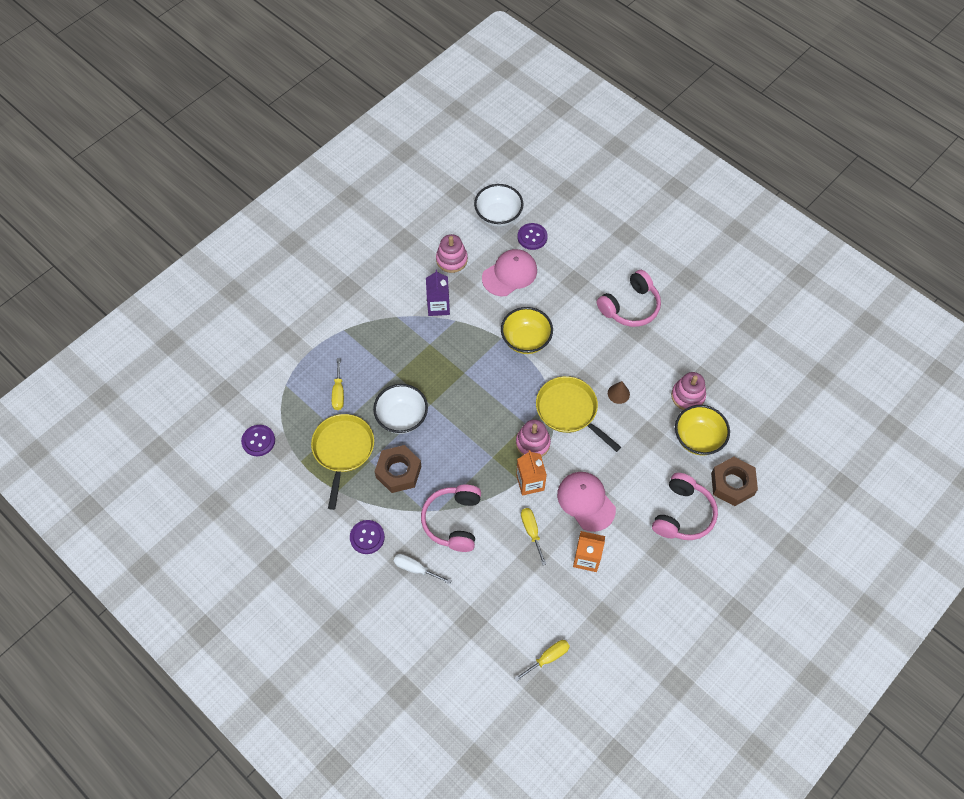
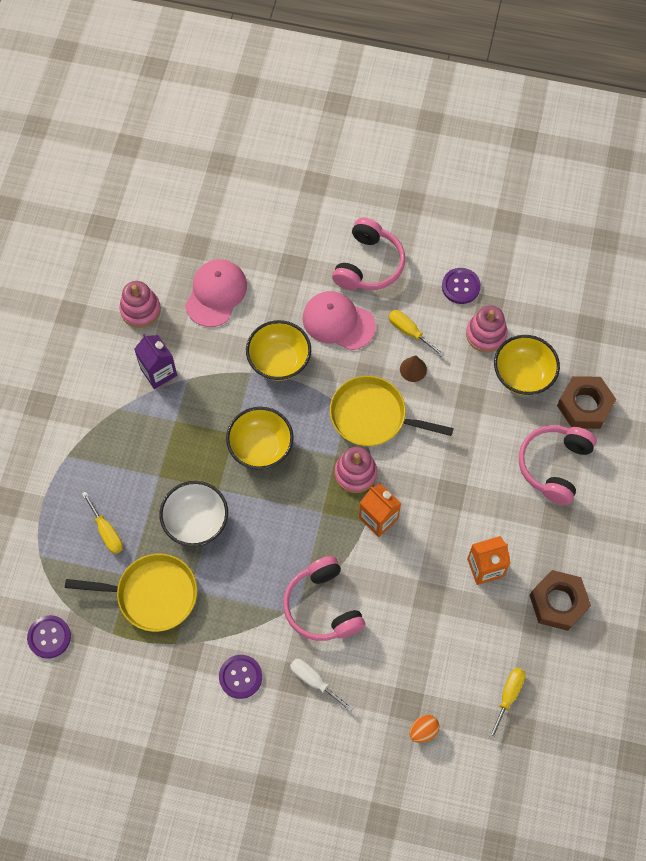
camera: 30 degrees left, 5 degrees up
yellow pan [311,414,374,510] -> yellow pan turned 120 degrees clockwise [65,554,197,632]
brown nut [374,445,422,493] -> brown nut moved to [529,570,591,631]
white screwdriver [394,554,452,584] -> white screwdriver turned 45 degrees clockwise [290,659,354,712]
white bowl [474,184,524,227] -> none
purple button [518,223,548,250] -> purple button moved to [442,268,481,304]
yellow screwdriver [521,508,546,565] -> yellow screwdriver moved to [389,310,444,357]
pink cap [557,472,616,532] -> pink cap moved to [303,291,376,350]
pink headphones [652,473,718,540] -> pink headphones turned 150 degrees counterclockwise [519,425,597,505]
none -> yellow bowl [226,407,294,470]
none -> orange egg [409,715,439,743]

